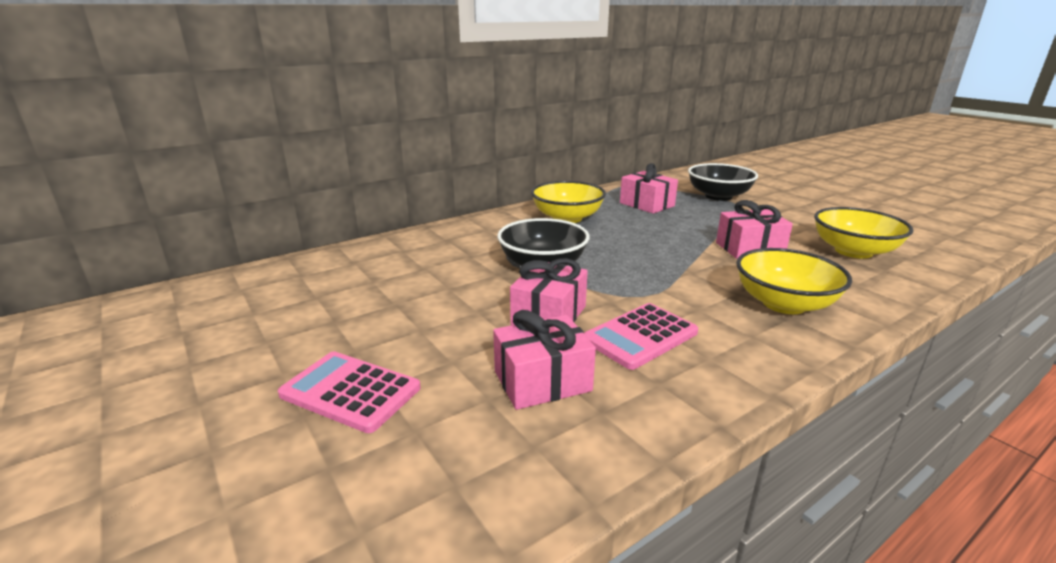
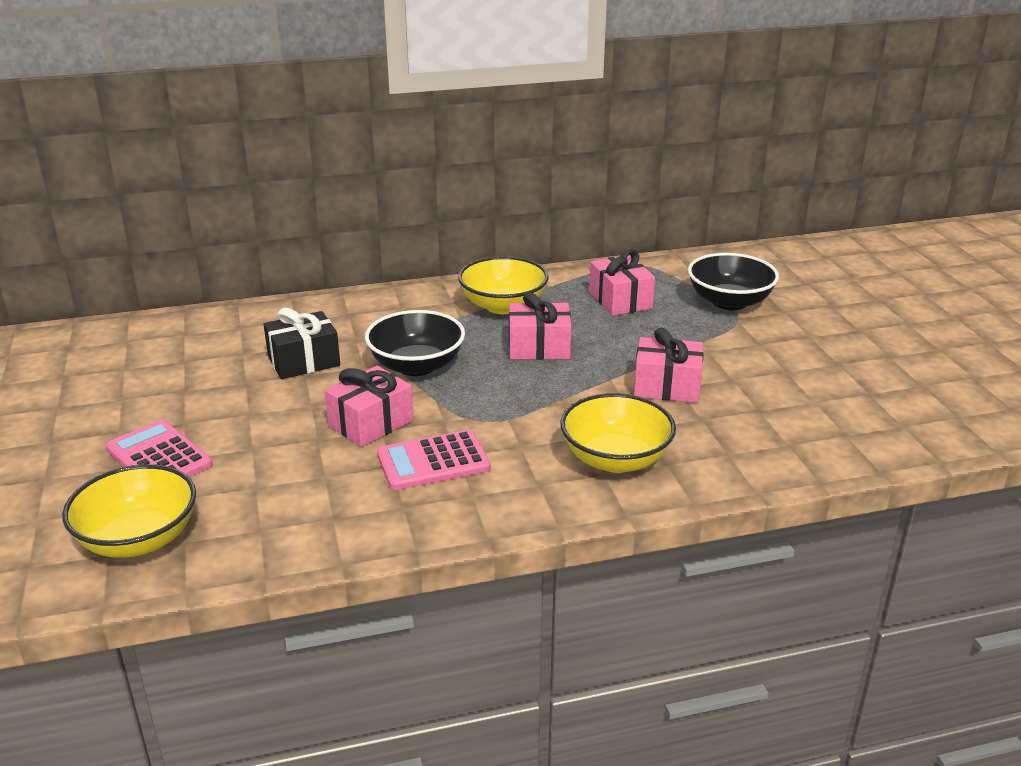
camera: 20 degrees right, 5 degrees up
pink gift [493,310,596,410] -> pink gift moved to [509,292,571,360]
yellow bowl [814,207,914,259] -> yellow bowl moved to [62,464,196,558]
none -> black gift [264,308,340,379]

